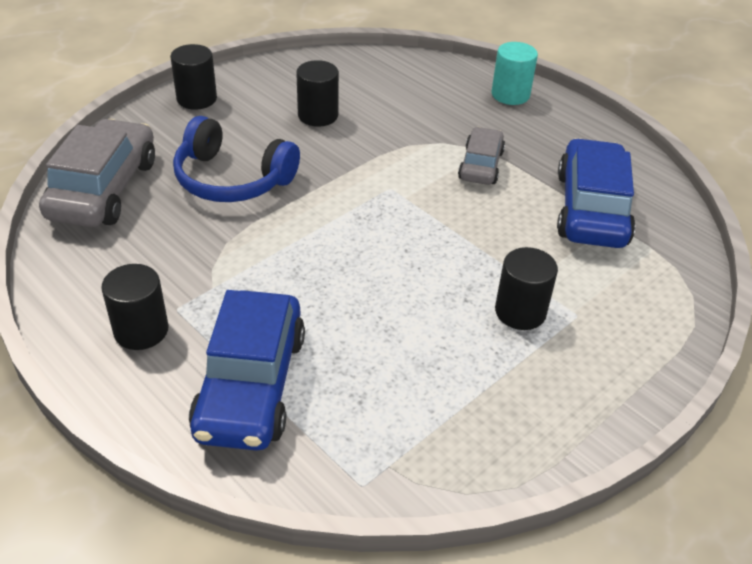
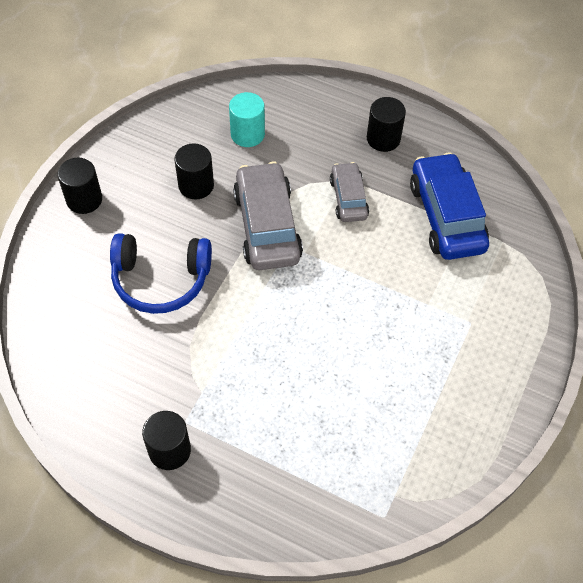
camera: 20 degrees left, 15 degrees up
grey car [39,119,155,227] -> grey car moved to [233,162,303,270]
blue car [189,290,305,451] -> none
turquoise cylinder [492,42,538,105] -> turquoise cylinder moved to [229,92,265,147]
black cylinder [495,247,558,330] -> black cylinder moved to [367,97,406,152]

